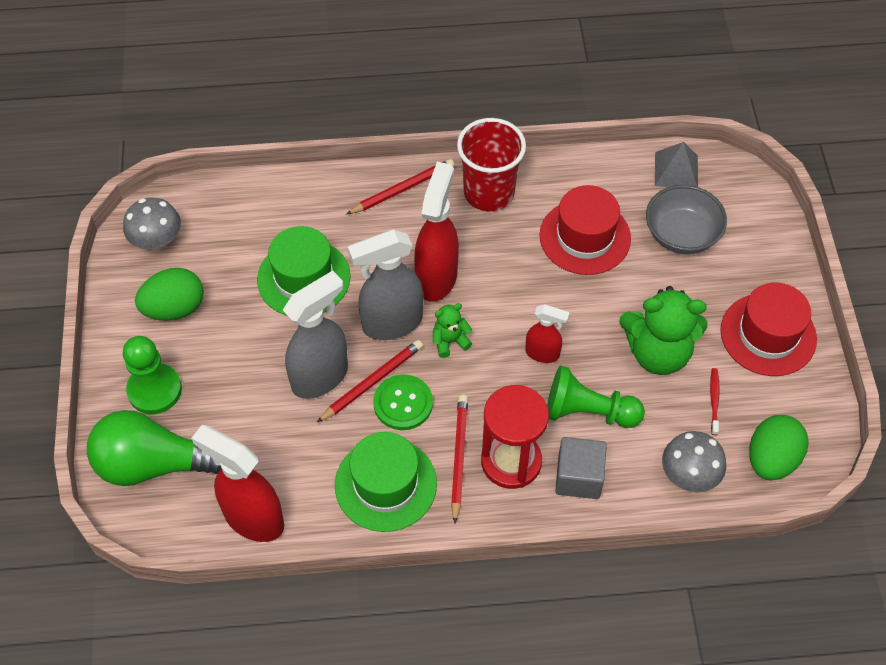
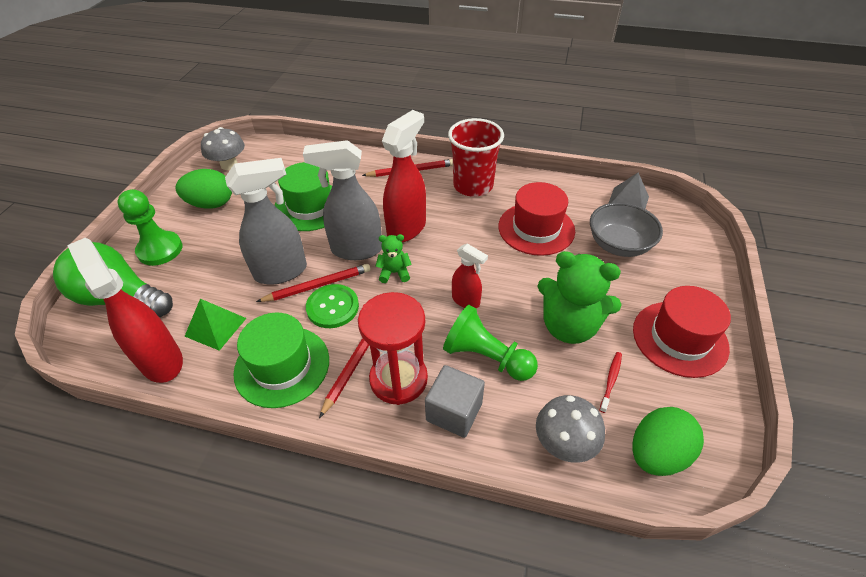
camera: 20 degrees right, 10 degrees down
none -> green pyramid [184,299,246,351]

